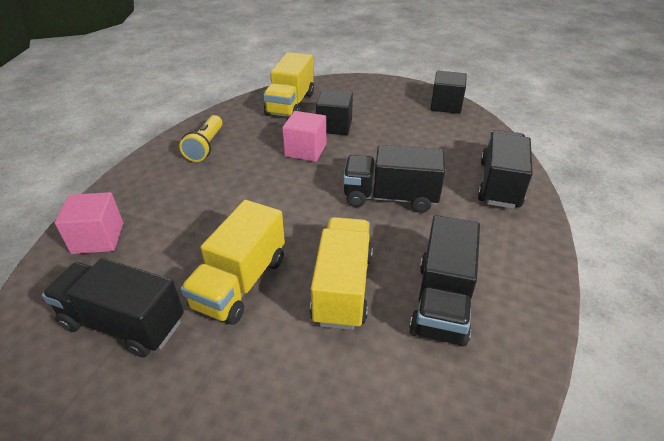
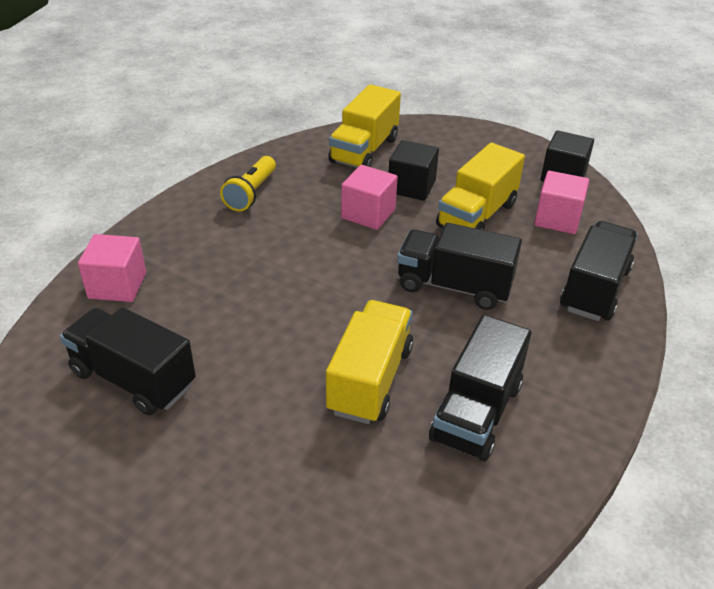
camera: 10 degrees right, 0 degrees up
yellow truck [180,200,285,325] -> yellow truck moved to [436,143,525,230]
none -> pink cube [534,171,589,234]

